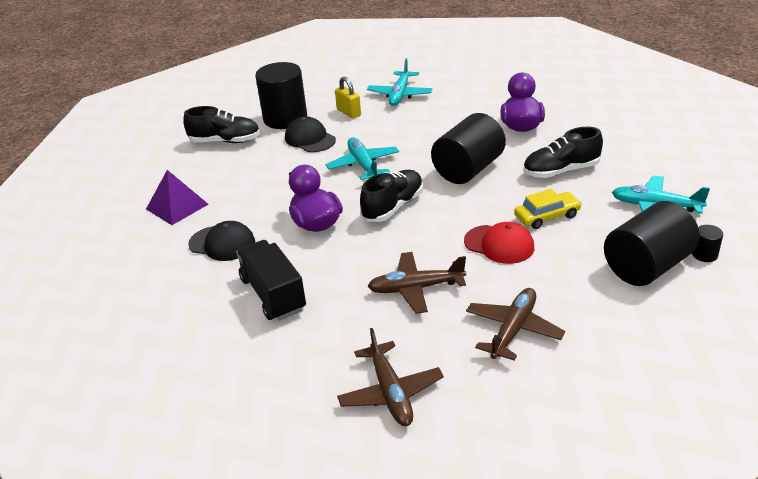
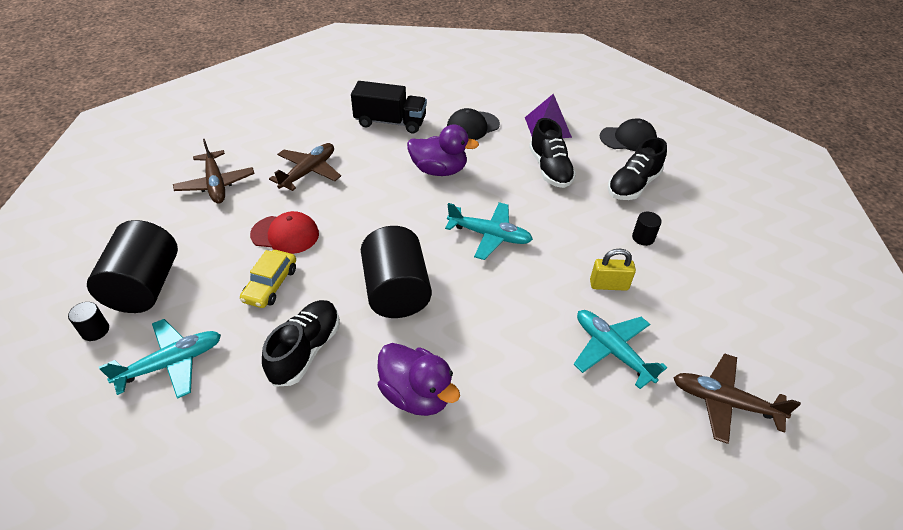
camera: 125 degrees right, 10 degrees up
black cylinder [255,62,307,129] -> black cylinder [632,212,662,246], size x0.41
black cap [285,116,336,152] -> black cap moved to [600,118,657,151]
brown plane [337,328,444,426] -> brown plane moved to [673,353,801,444]
black shoe [360,170,423,222] -> black shoe moved to [529,118,576,188]
red cap [464,222,534,264] -> red cap turned 150 degrees counterclockwise [250,211,319,254]

